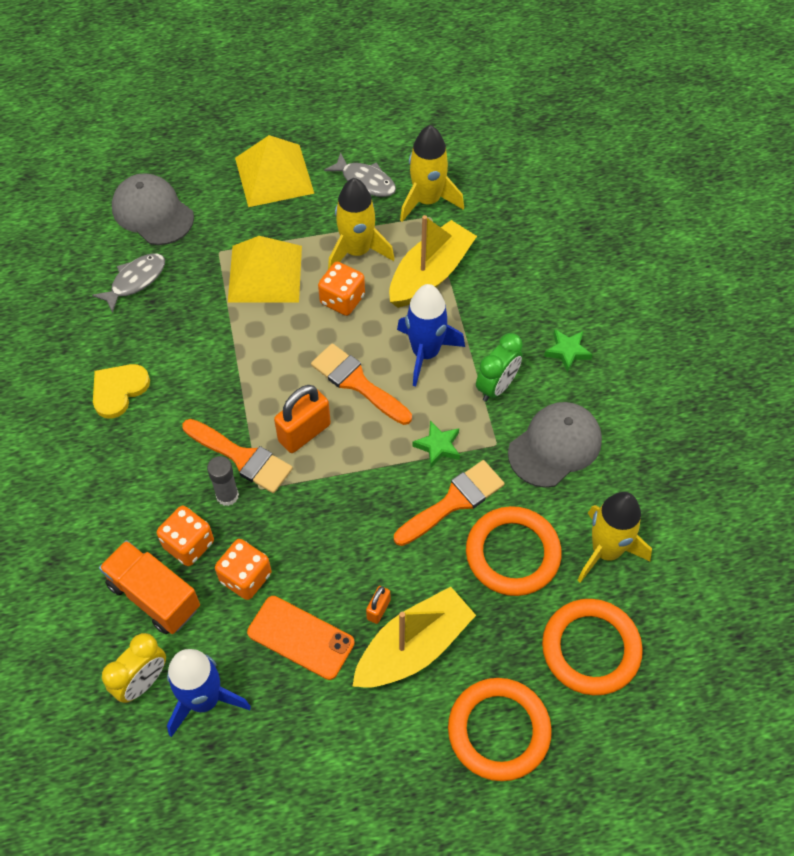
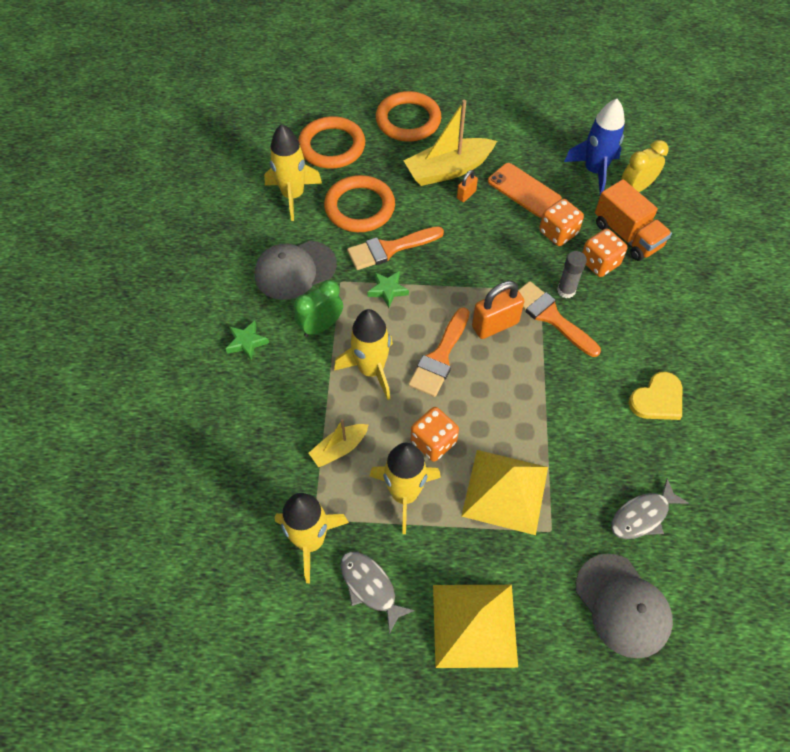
camera: 165 degrees left, 0 degrees up
orange brush [311,343,412,425] -> orange brush turned 60 degrees clockwise [408,307,470,397]
yellow boat [389,215,477,308] -> yellow boat [308,419,368,467], size x0.55
blue rocket [397,284,465,386] -> yellow rocket [334,309,393,400]

